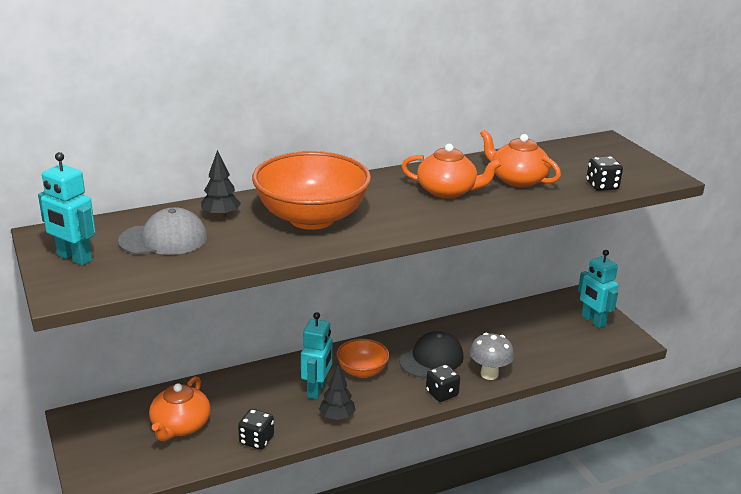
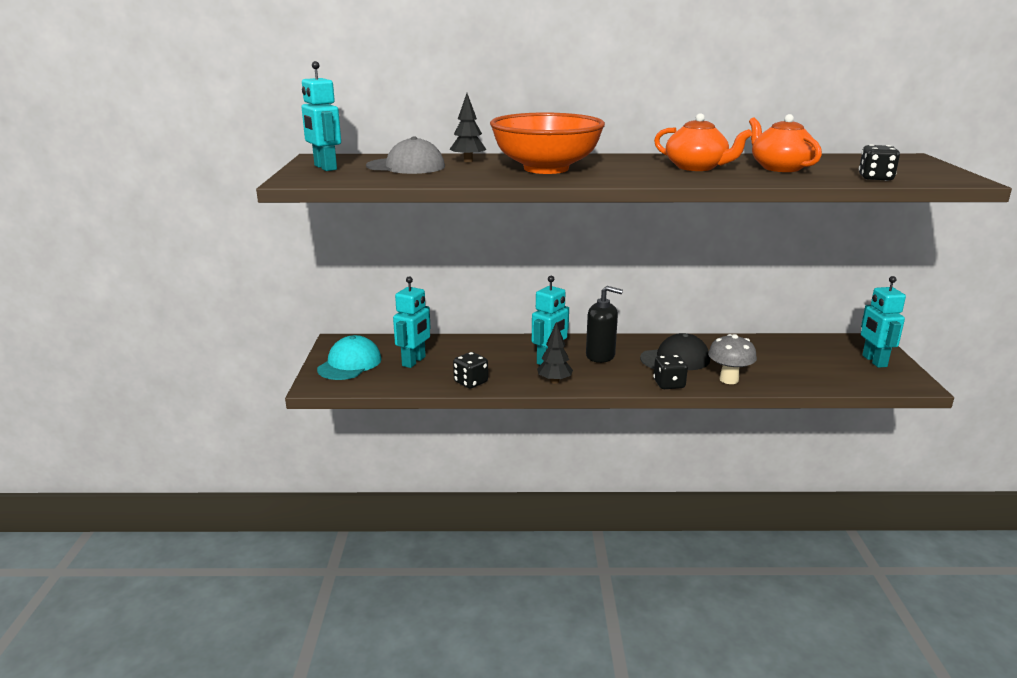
camera: 25 degrees right, 5 degrees down
orange teapot [149,376,211,441] -> turquoise robot [393,276,430,368]
orange bowl [336,339,389,378] -> black soap dispenser [586,286,623,363]
none -> turquoise cap [317,335,382,380]

